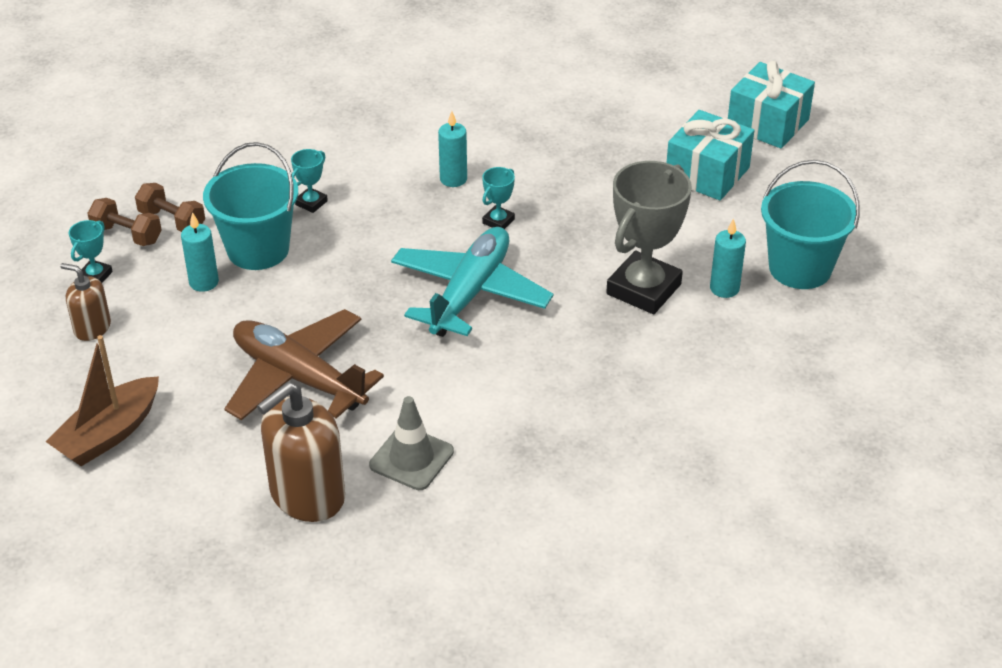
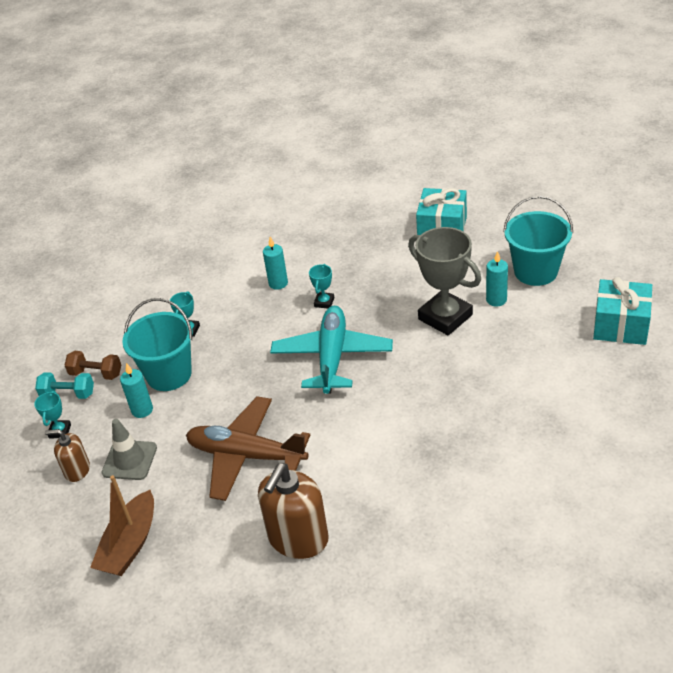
camera: 15 degrees left, 0 degrees up
brown dumbbell [87,198,161,246] -> turquoise dumbbell [35,373,94,399]
grey traffic cone [369,396,454,490] -> grey traffic cone moved to [102,419,157,480]
grey trophy [606,161,692,314] -> grey trophy turned 60 degrees counterclockwise [408,227,481,335]
turquoise gift [728,61,815,149] -> turquoise gift moved to [593,277,652,345]

